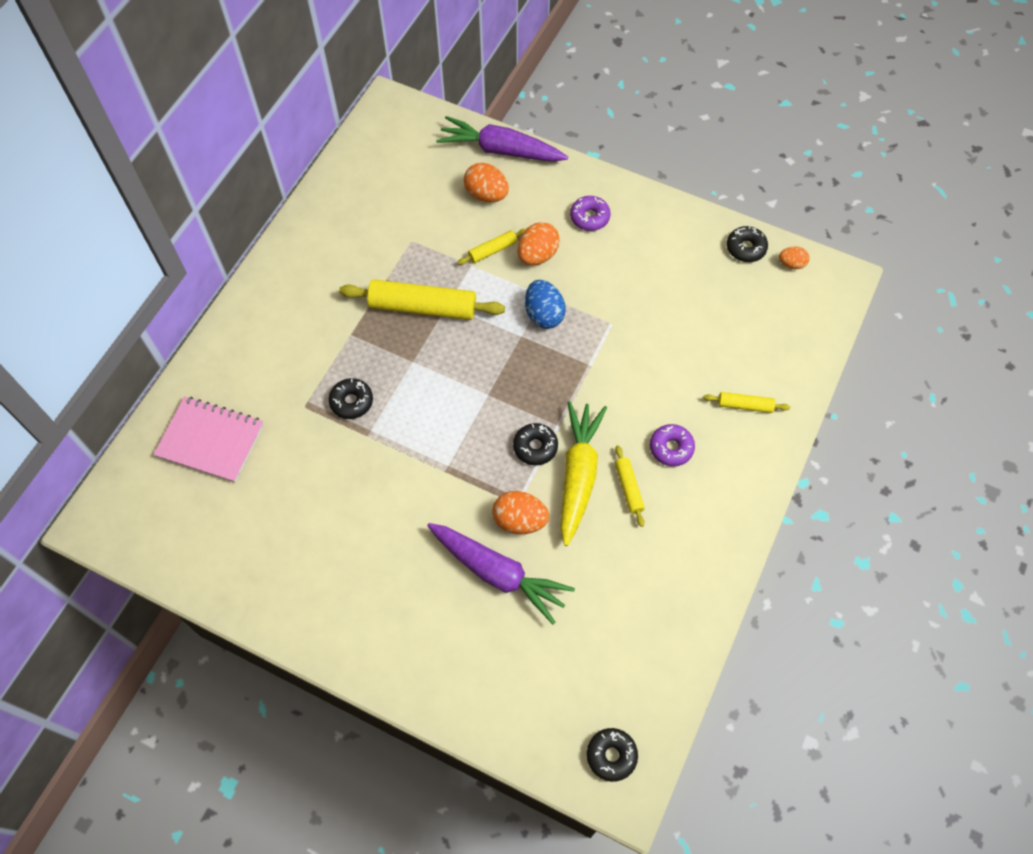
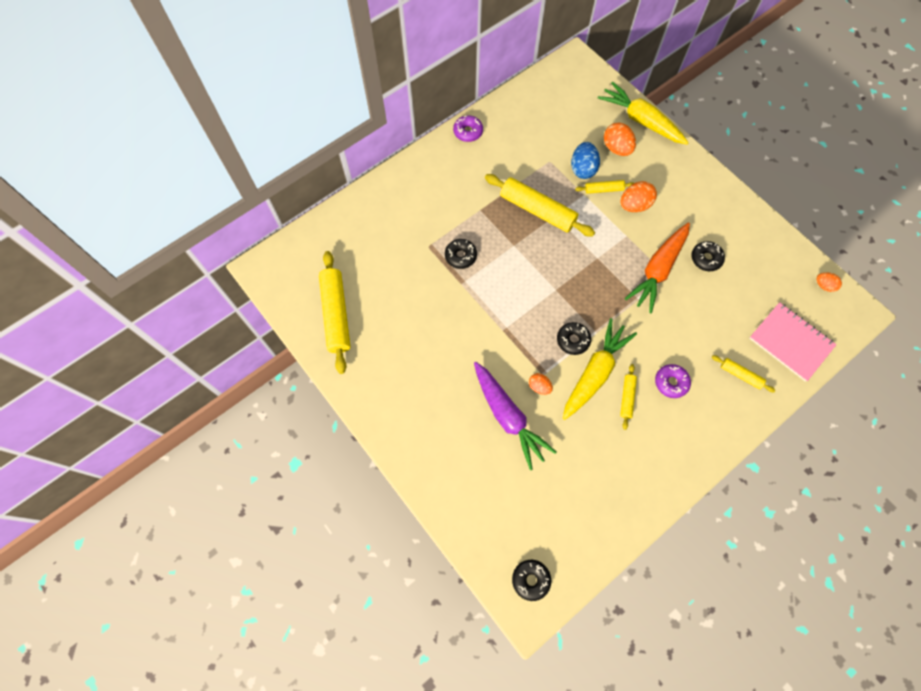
camera: 25 degrees right, 5 degrees up
pink notebook [153,396,264,482] -> pink notebook moved to [749,302,837,382]
purple carrot [436,116,568,162] -> yellow carrot [598,82,689,145]
orange egg [492,491,549,534] -> orange egg [529,373,553,395], size x0.60
blue egg [525,280,566,329] -> blue egg moved to [571,142,600,179]
purple donut [570,196,611,231] -> purple donut moved to [453,115,483,142]
black donut [727,226,768,262] -> black donut moved to [691,241,725,271]
none -> yellow rolling pin [319,251,351,374]
none -> orange carrot [625,223,690,313]

